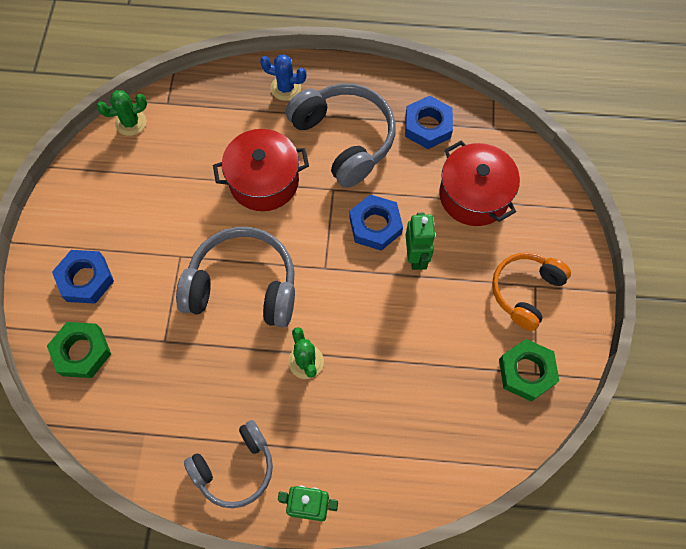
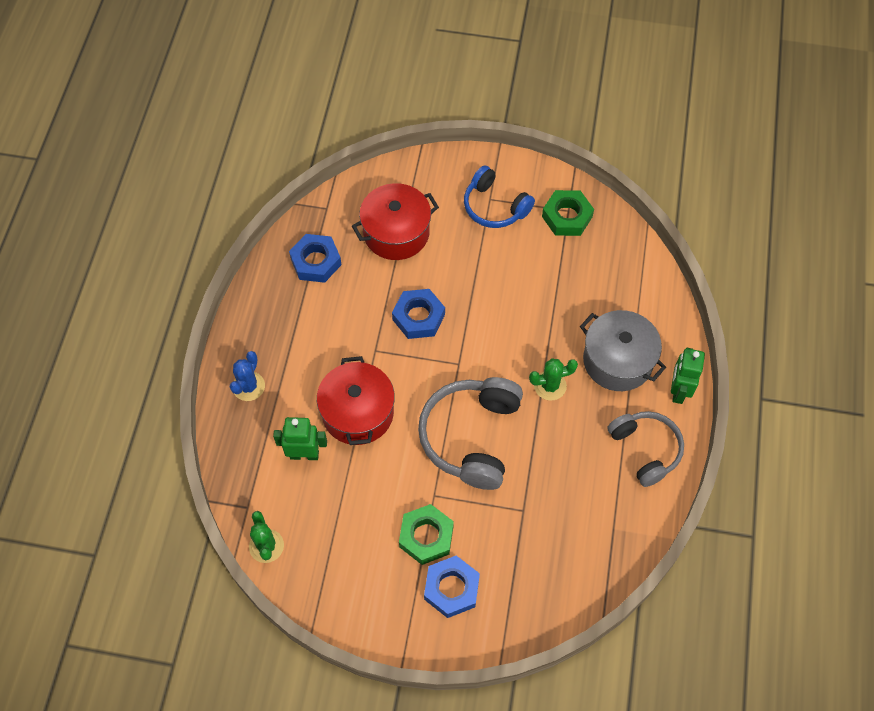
camera: 85 degrees left, 5 degrees down
green nut [47,322,111,378] -> green nut moved to [399,504,454,565]
grey headphones [285,84,396,188] -> none
green robot [406,213,436,270] -> green robot moved to [273,417,327,460]
orange headphones [492,252,571,331] -> blue headphones [464,165,535,228]
none -> grey pot [580,310,666,391]

